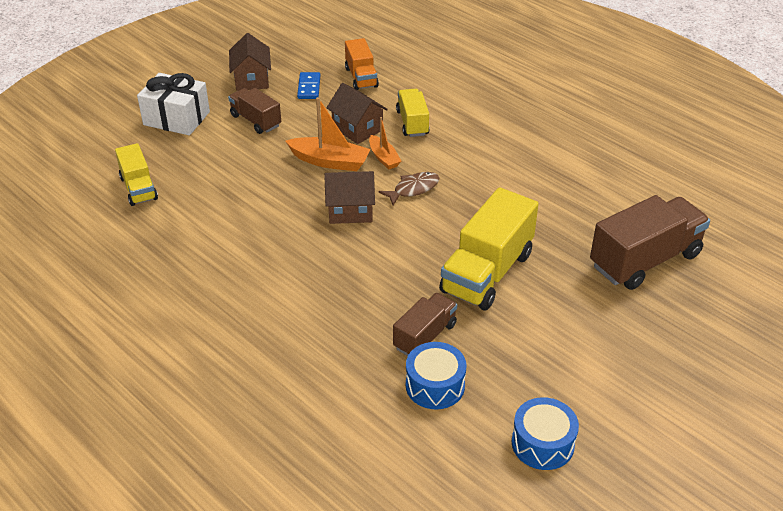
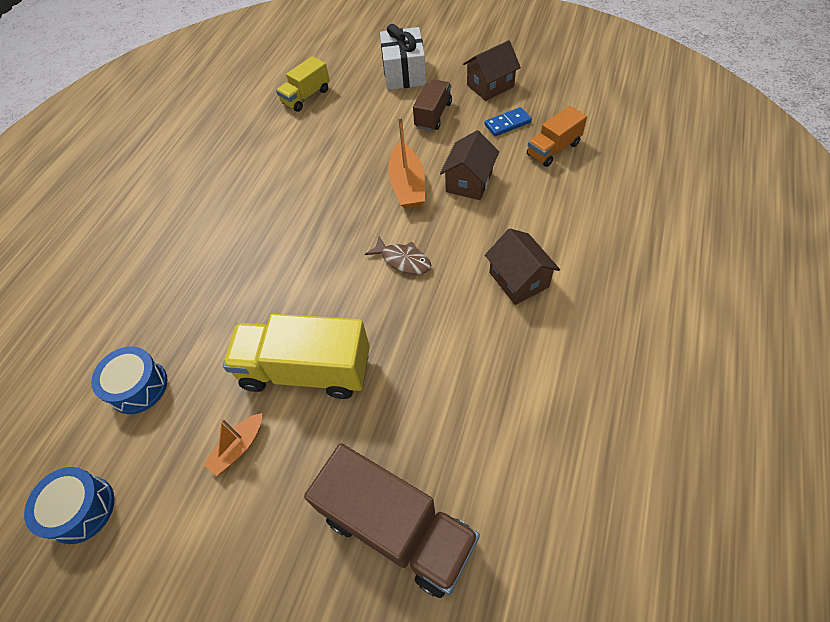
camera: 70 degrees right, 15 degrees up
brown house [324,171,375,224] -> brown house moved to [485,228,560,305]
orange boat [369,117,402,169] -> orange boat moved to [203,413,262,476]
brown truck [393,293,457,356] -> none
yellow truck [396,89,430,137] -> none

